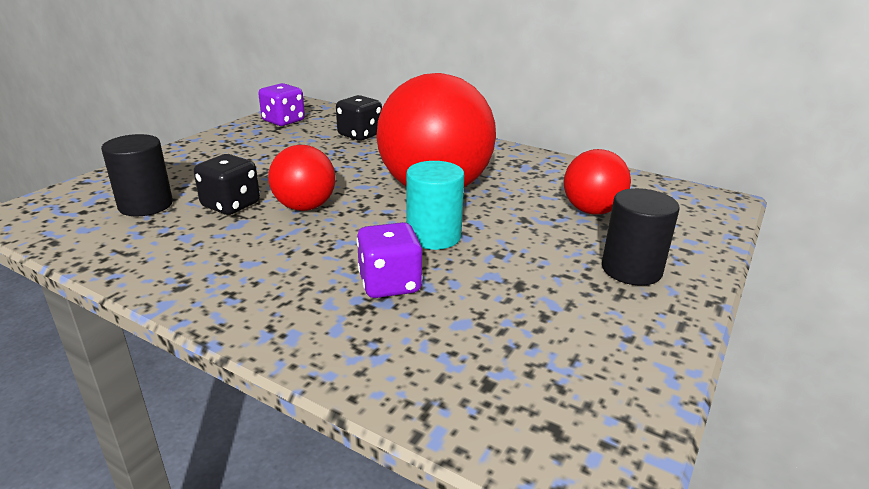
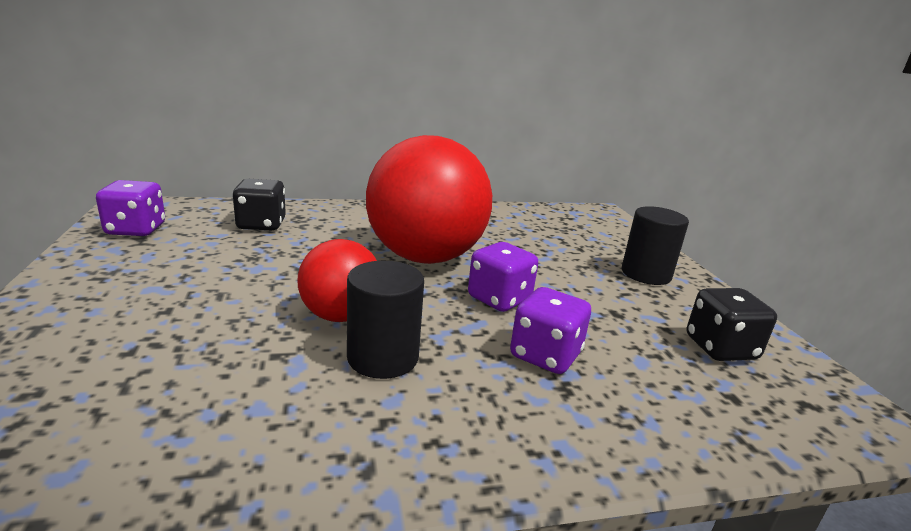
camera: 45 degrees left, 5 degrees down
black cylinder [101,134,173,216] -> black cylinder moved to [347,261,424,379]
black dice [194,154,260,215] -> black dice moved to [687,288,777,361]
turquoise cylinder [406,161,464,250] -> purple dice [468,242,538,312]
red ball [564,149,631,215] -> none

